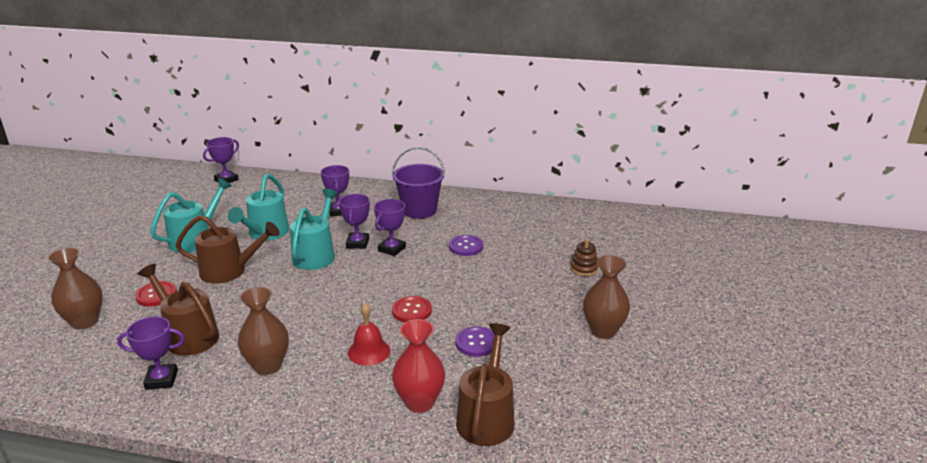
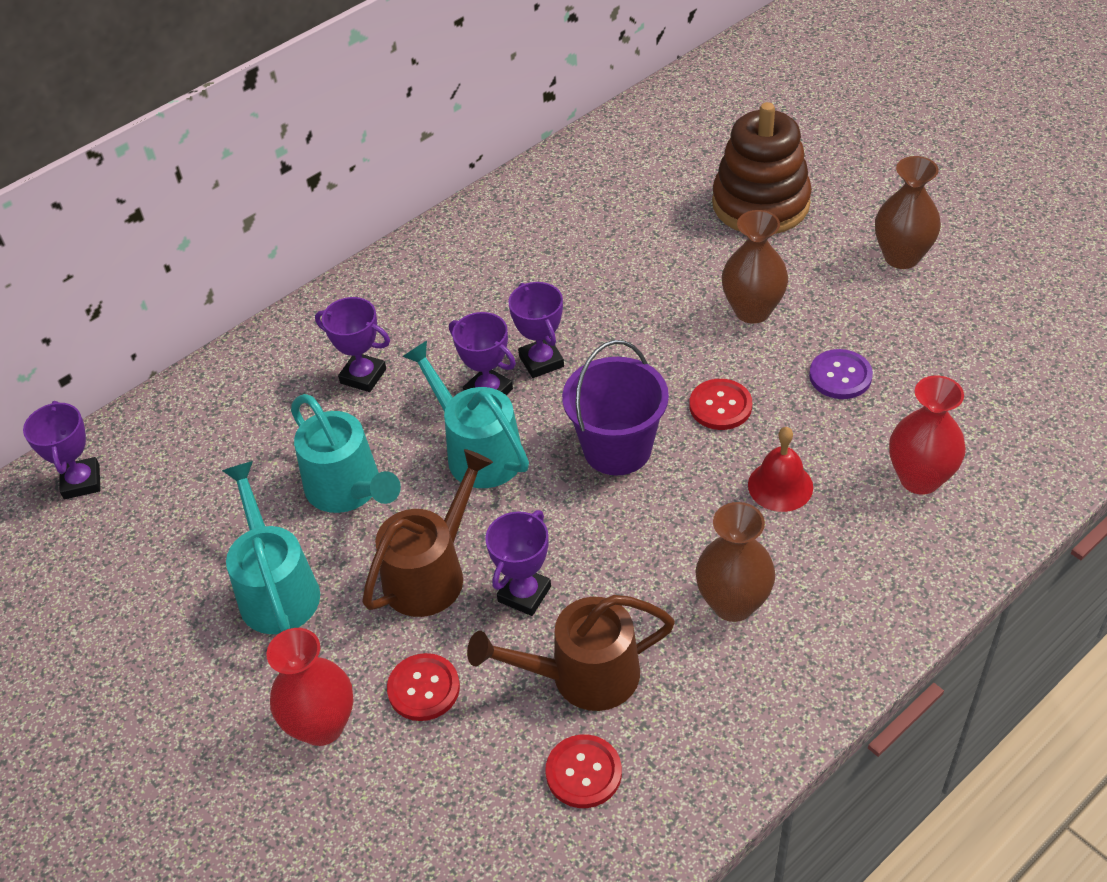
camera: 50 degrees left, 20 degrees up
brown vase [47,247,103,329] -> brown vase moved to [722,210,788,324]
purple trophy [117,316,185,390] -> purple trophy moved to [485,510,551,616]
purple bucket [392,147,445,219] -> purple bucket moved to [562,340,669,475]
purple button [449,235,483,256] -> none
brown watering can [456,323,514,446] -> none
brown stacking toy [570,239,598,276] -> brown stacking toy [712,102,812,234], size x2.31
none -> red vase [266,628,354,746]
none -> red button [545,734,622,808]

